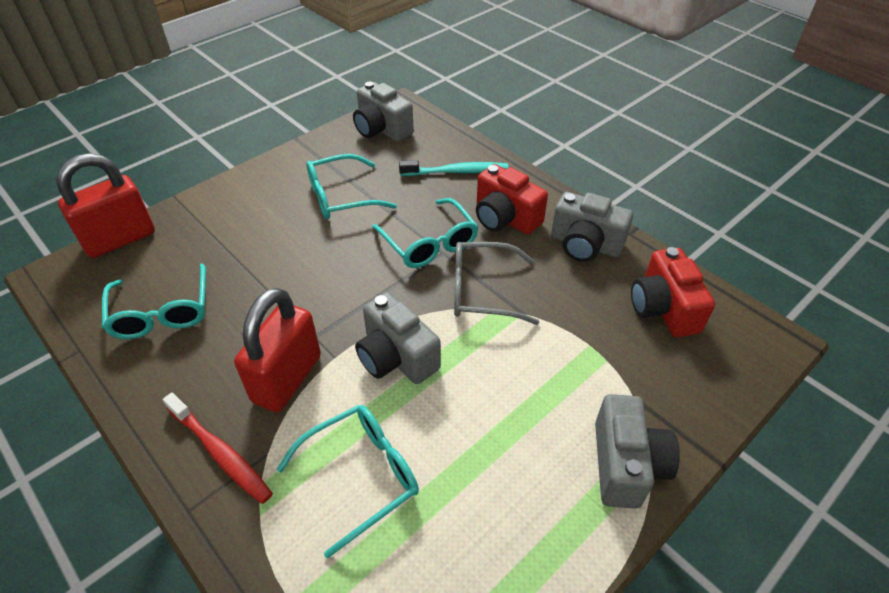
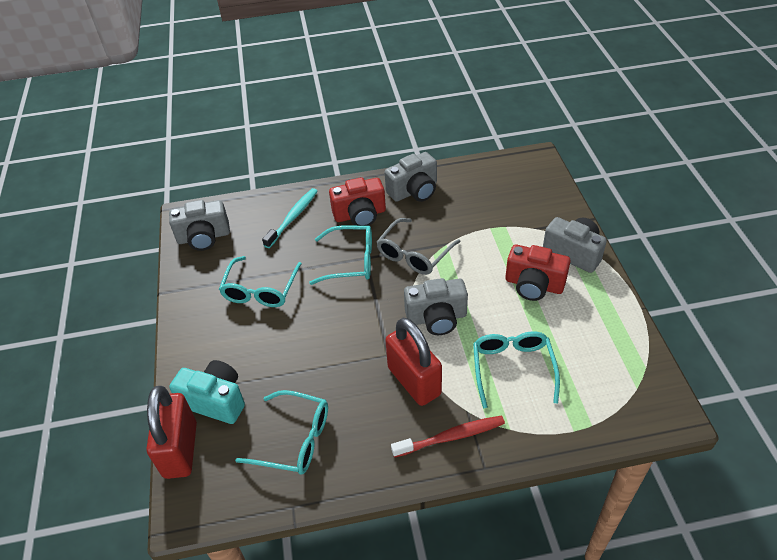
camera: 55 degrees left, 0 degrees up
red camera [631,247,715,337] -> red camera moved to [505,244,571,301]
none -> turquoise camera [169,360,245,424]

